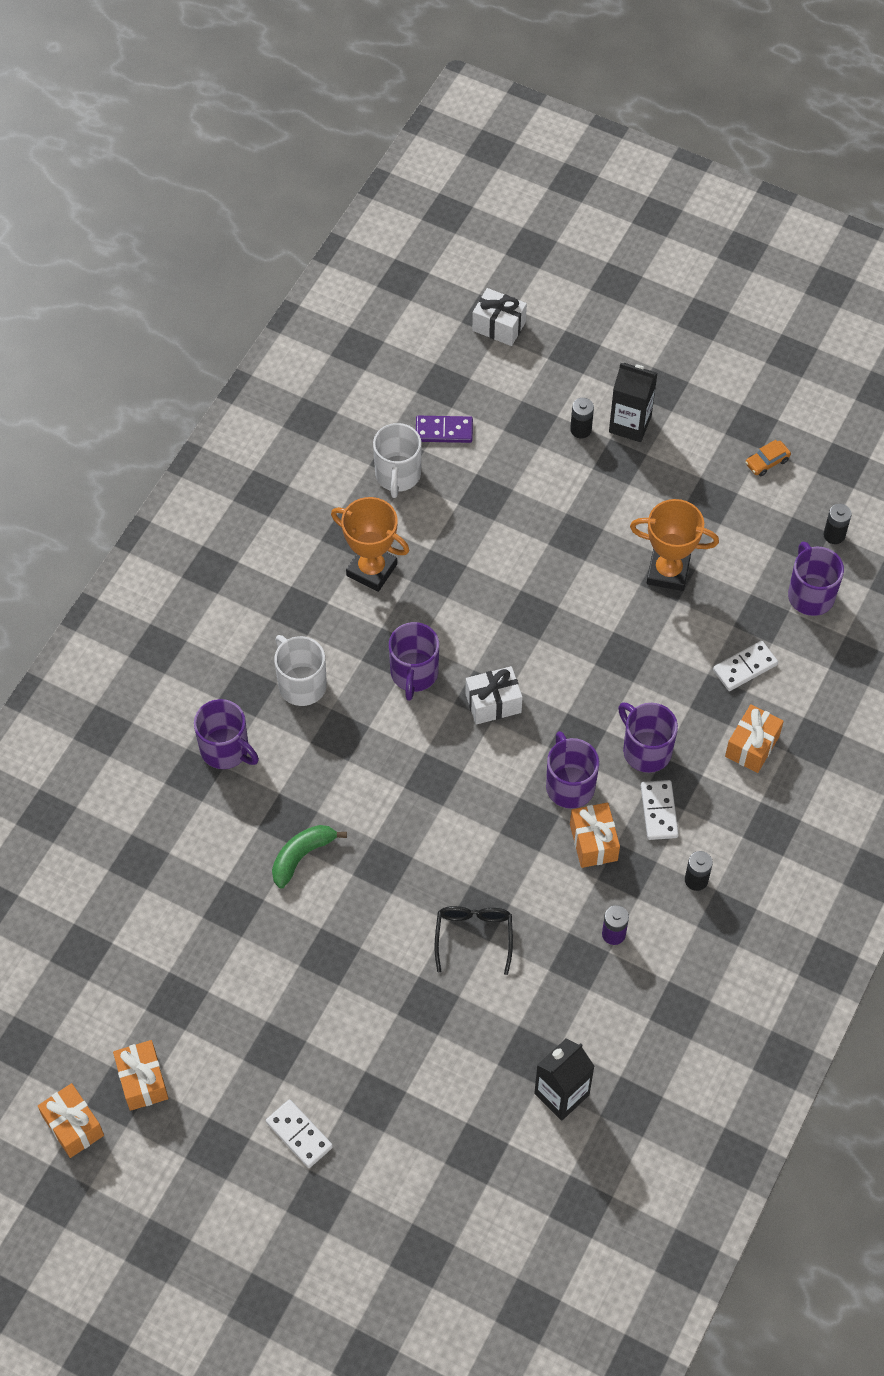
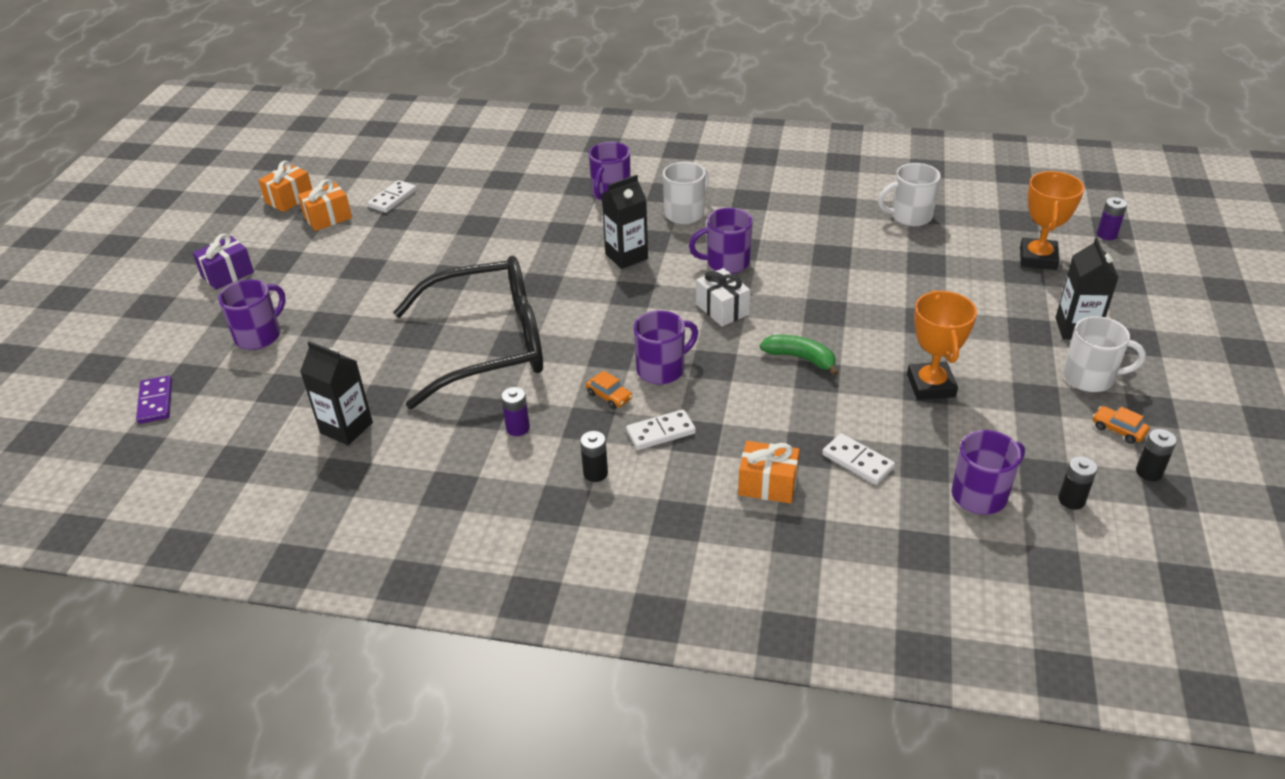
camera: 75 degrees right, 20 degrees down
white domino [266,1099,333,1168] -> white domino moved to [367,180,417,213]
green banana [272,825,347,888] -> green banana moved to [760,335,839,376]
orange trophy [331,497,409,592] -> orange trophy moved to [1020,171,1085,270]
purple domino [416,416,473,443] -> purple domino moved to [136,375,172,424]
black glasses [434,906,513,975] -> black glasses [393,256,543,409], size x2.39
white gift [472,288,527,346] -> purple battery [1097,197,1127,240]
black battery [570,398,594,438] -> black battery moved to [1136,429,1177,481]
orange gift [570,803,620,868] -> orange car [586,371,633,409]
purple mug [618,703,678,773] -> purple mug moved to [218,279,286,350]
none -> purple gift [193,234,254,290]
none -> black carton [601,175,648,269]
none -> white mug [1063,316,1146,392]

